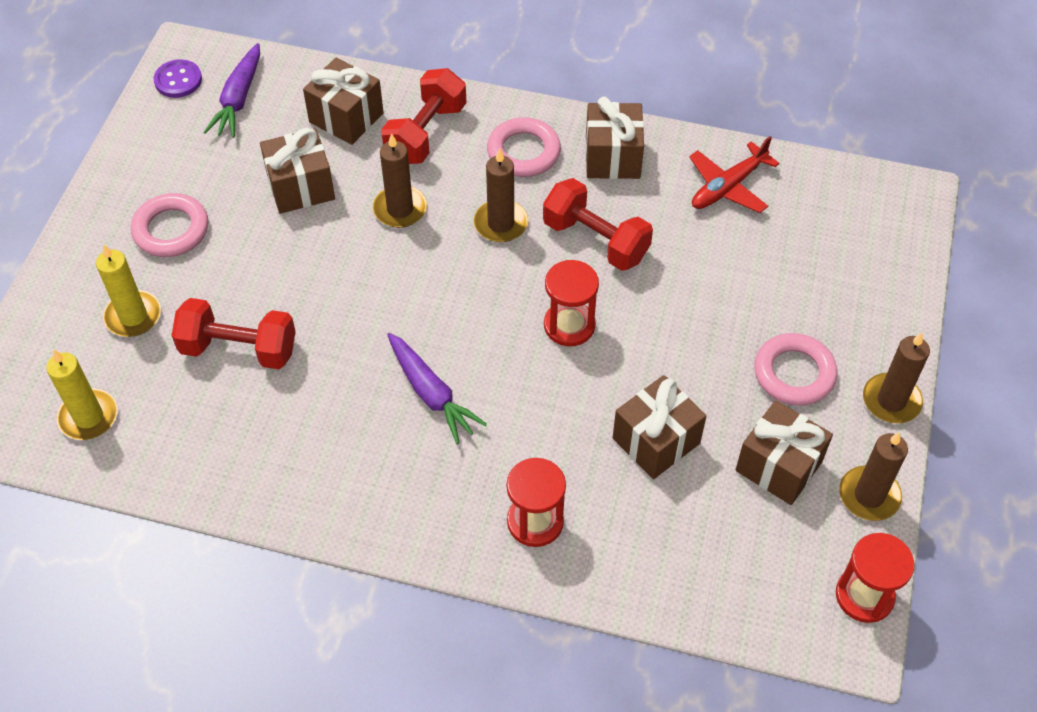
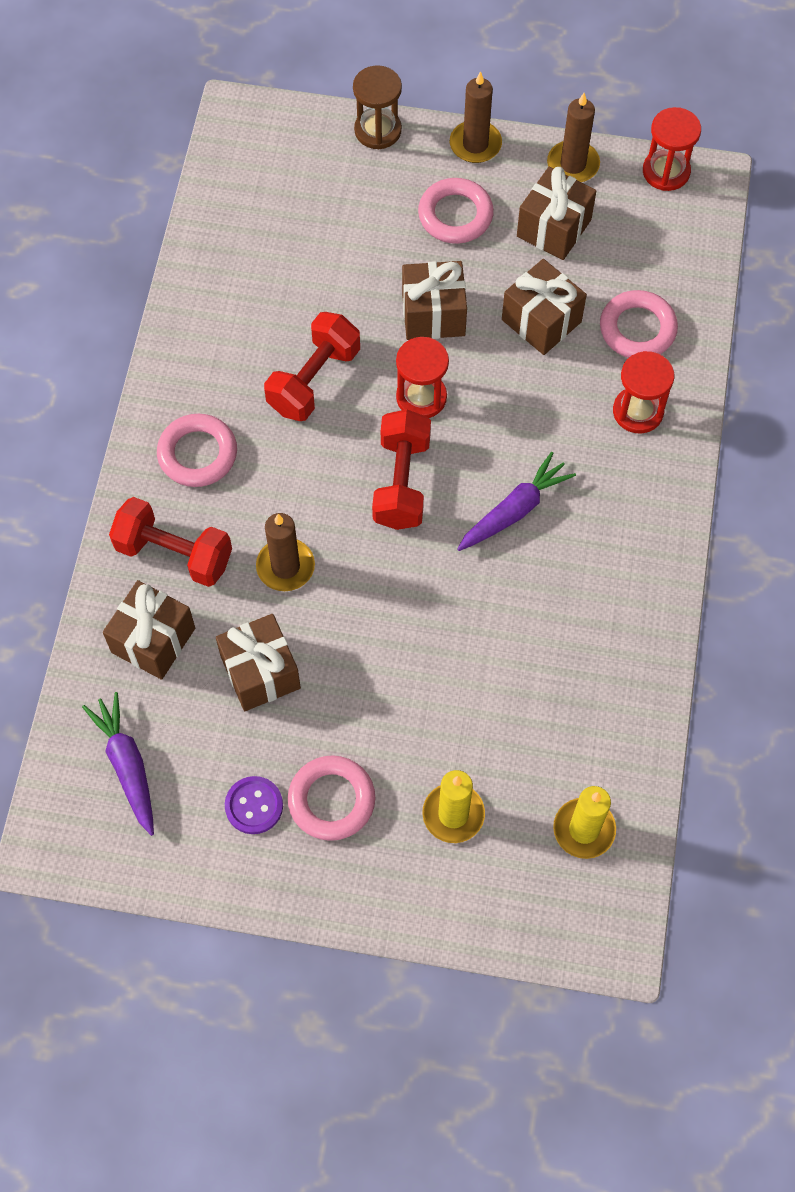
camera: 95 degrees left, 10 degrees up
purple button [153,59,202,98] -> purple button moved to [225,776,283,834]
red dumbbell [172,298,296,369] -> red dumbbell moved to [372,409,431,530]
purple carrot [204,43,260,138] -> purple carrot turned 120 degrees counterclockwise [82,692,154,836]
brown candle [474,148,528,242] -> none
brown gift [585,97,644,179] -> brown gift moved to [402,261,467,340]
red plane [689,136,780,213] -> none
none -> brown hourglass [353,65,402,149]
none -> pink ring [600,290,678,358]

